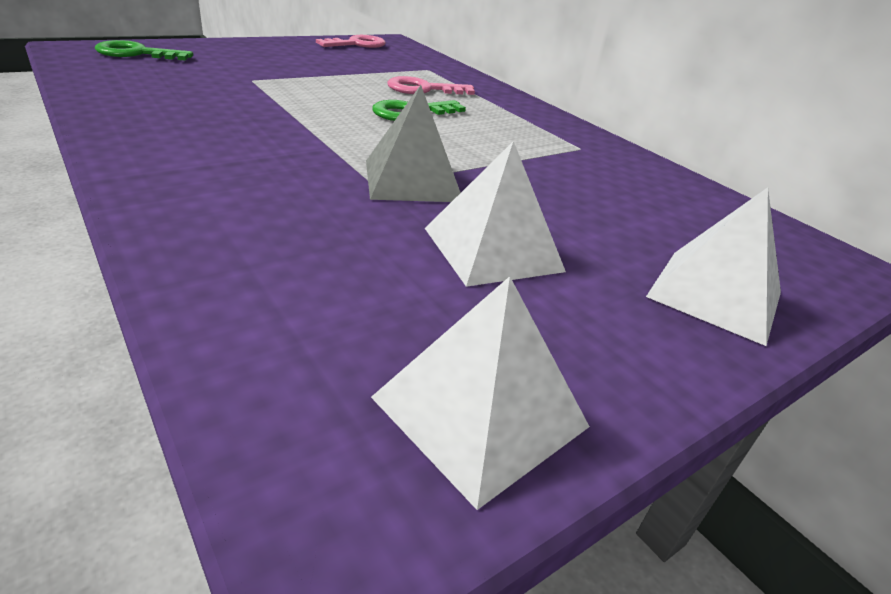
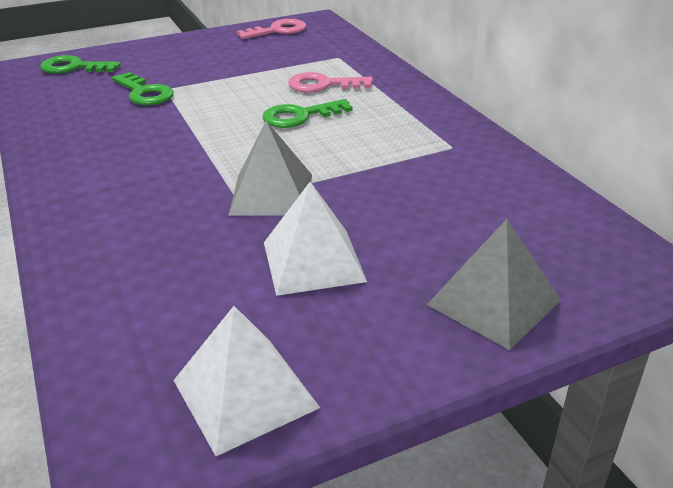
camera: 15 degrees right, 0 degrees up
white pyramid [646,188,781,346] -> grey pyramid [427,219,561,350]
none -> green key [112,72,174,105]

